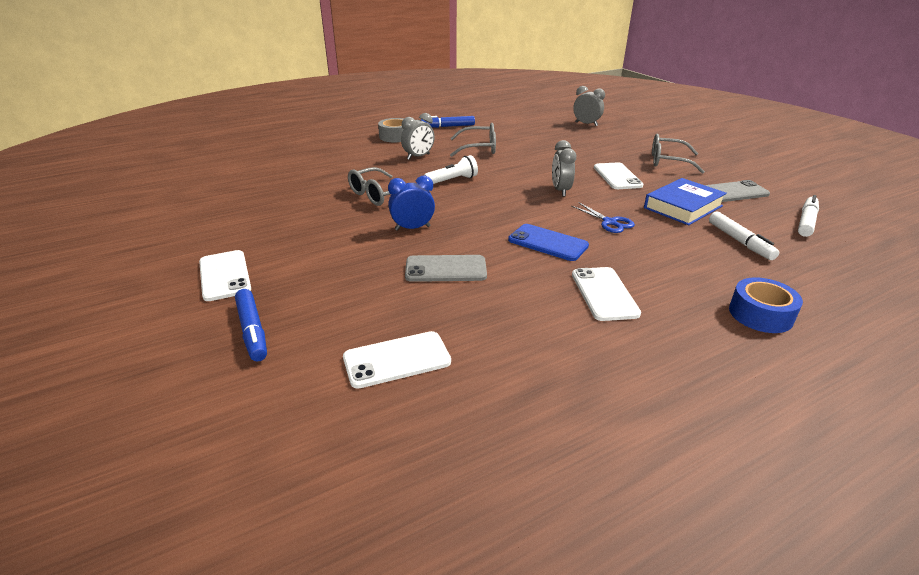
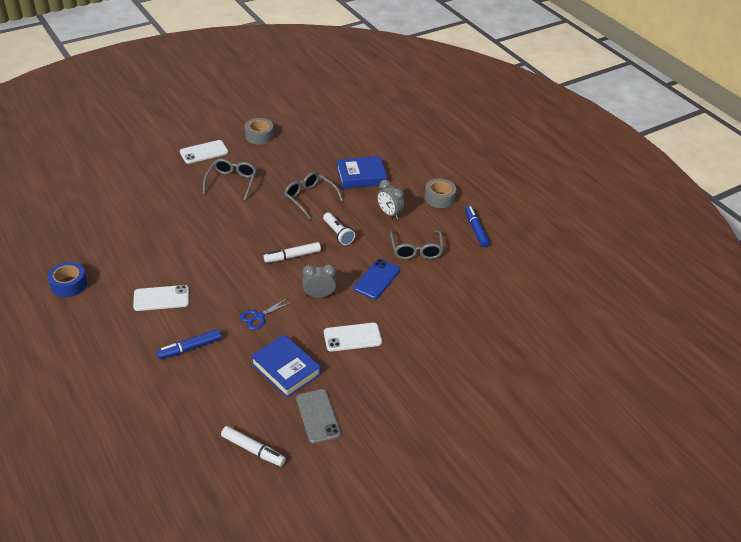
camera: 85 degrees right, 10 degrees up
blue marker [235,289,267,362] -> blue marker moved to [157,329,222,359]
white phone [343,331,451,389] -> none
blue clock [388,176,435,231] -> none
grey phone [405,255,487,282] -> none
blue phone [508,224,589,261] -> blue phone moved to [354,259,400,299]
grey clock [573,86,605,126] -> none
grey glasses [652,134,705,174] -> grey glasses moved to [203,159,257,201]
white marker [709,212,779,260] -> white marker moved to [264,242,321,263]
blue tape [729,277,803,333] -> blue tape moved to [48,262,87,297]
none -> grey tape [245,118,274,144]
none -> blue book [337,156,387,189]

